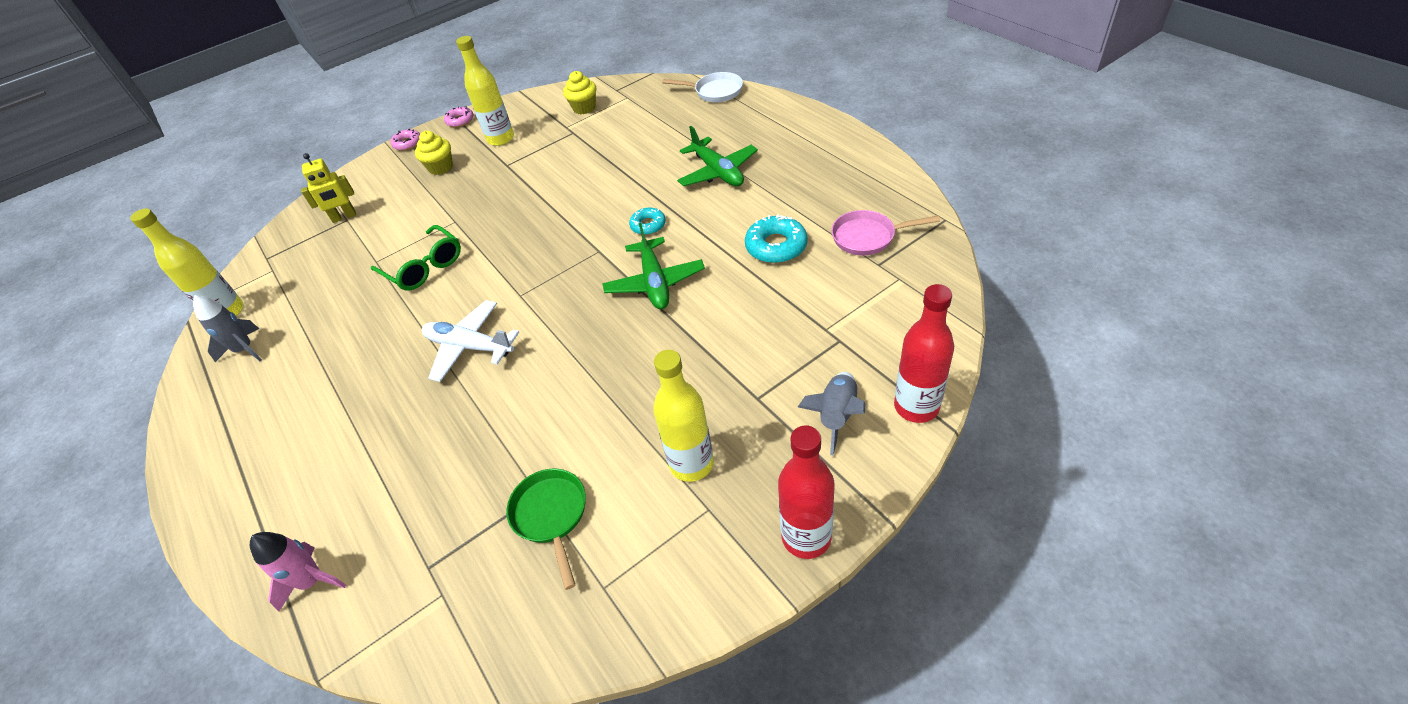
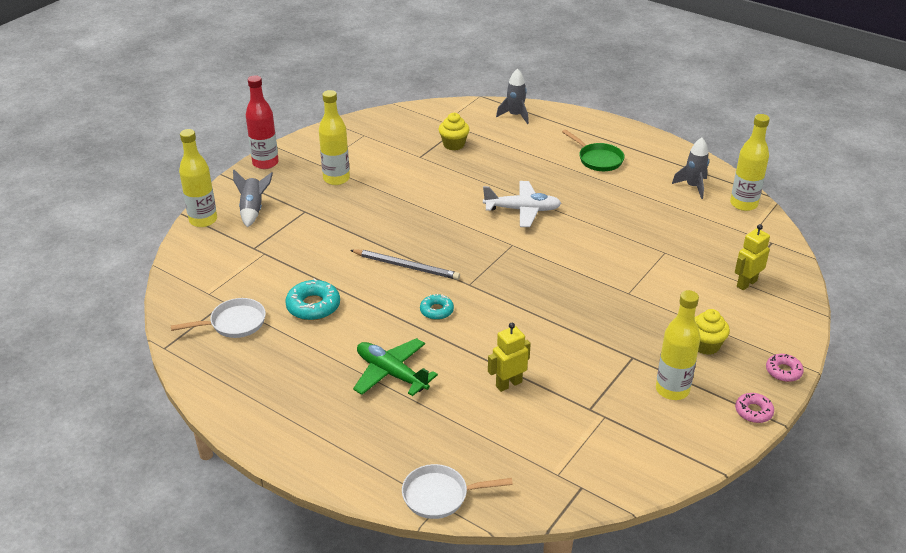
camera: 155 degrees right, 10 degrees down
pink rocket [250,532,346,612] -> grey rocket [496,68,529,124]
green glasses [371,225,461,290] -> none
green pan [506,469,586,590] -> green pan moved to [562,129,624,171]
yellow cupcake [563,71,596,114] -> yellow cupcake moved to [439,113,470,150]
green plane [602,223,705,309] -> grey pencil [350,250,460,280]
pink pan [831,210,940,256] -> white pan [171,298,266,338]
red bottle [894,284,954,423] -> yellow bottle [179,129,217,227]
none -> yellow robot [488,323,531,392]

